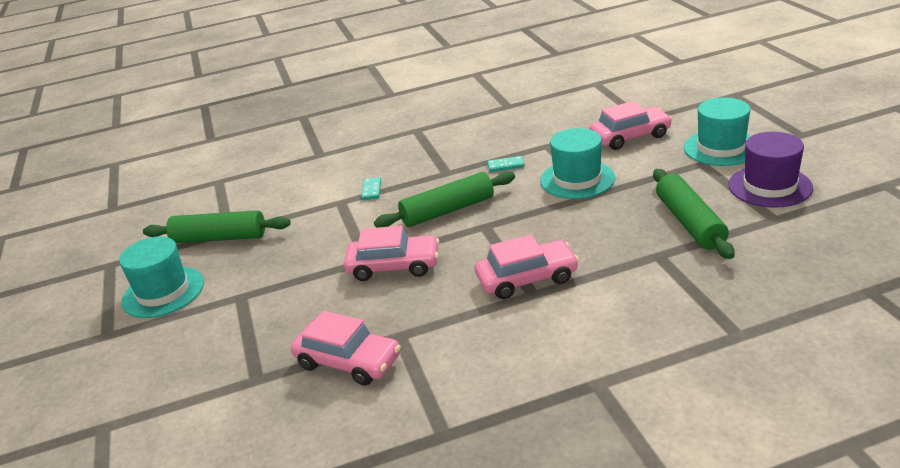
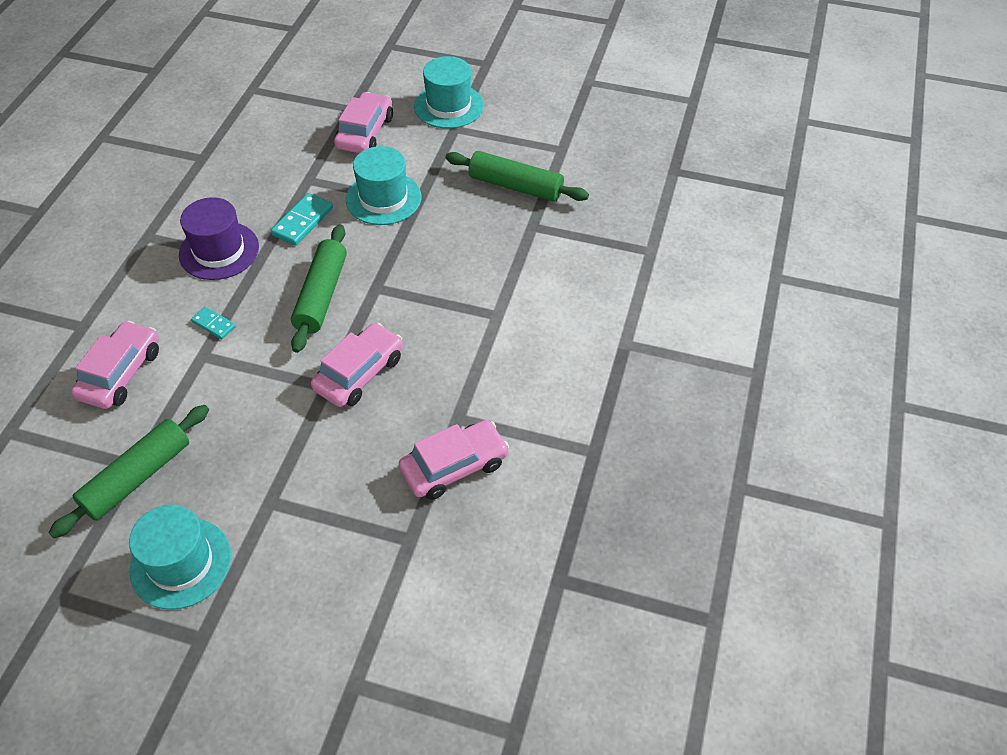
camera: 60 degrees left, 20 degrees up
pink car [475,235,579,299] -> pink car moved to [71,321,159,409]
turquoise domino [487,156,525,172] -> turquoise domino [271,193,333,246], size x1.63
purple hat [728,132,813,208] -> purple hat moved to [179,197,259,280]

